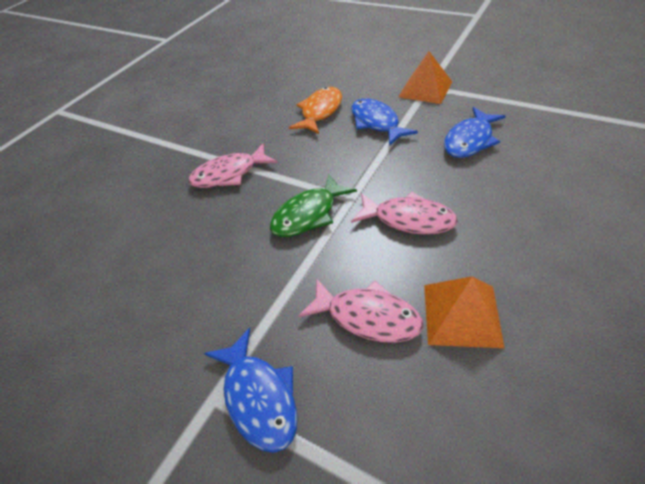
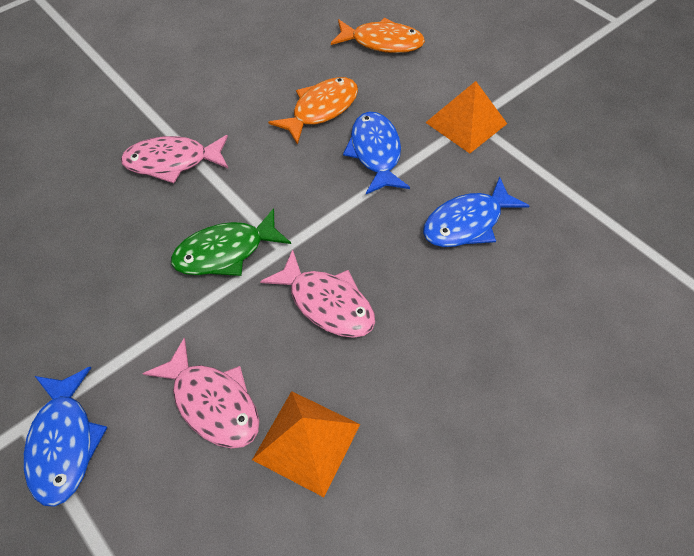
camera: 15 degrees right, 10 degrees up
none -> orange fish [331,18,425,53]

